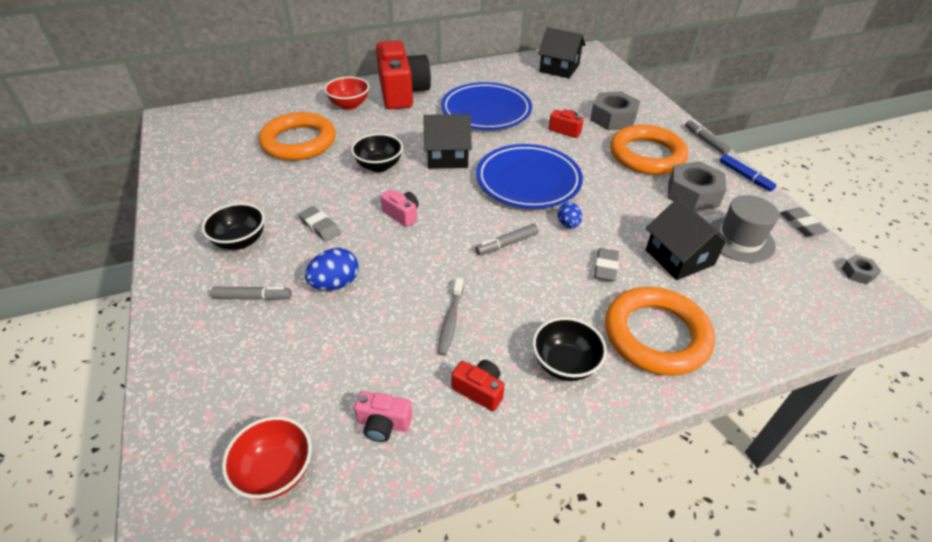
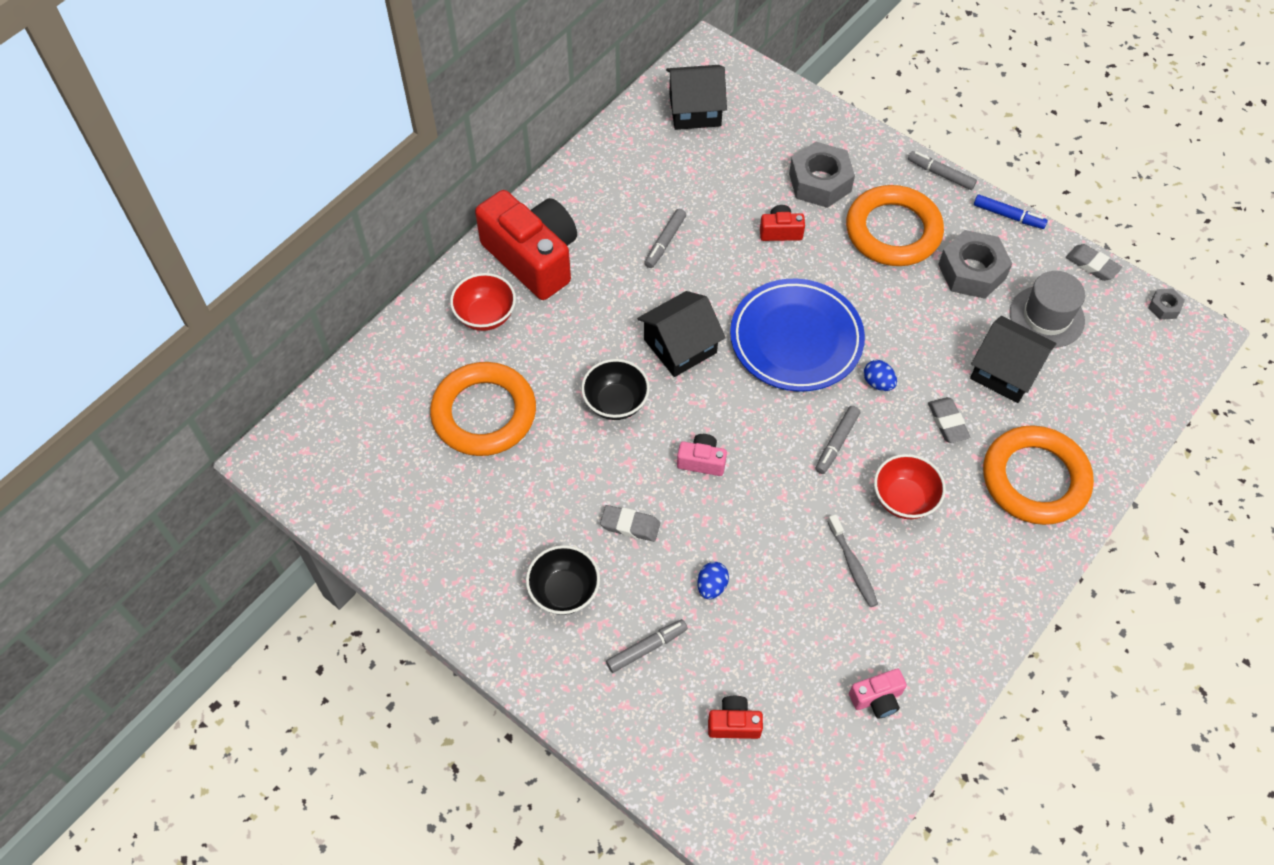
camera: 30 degrees left, 15 degrees up
red bowl [222,416,312,500] -> red bowl moved to [874,454,946,519]
blue egg [305,248,359,290] -> blue egg [697,562,729,599], size x0.65
blue plate [441,82,532,130] -> grey marker [644,209,686,268]
red camera [452,360,505,411] -> red camera moved to [708,696,763,739]
black bowl [533,317,607,381] -> none

